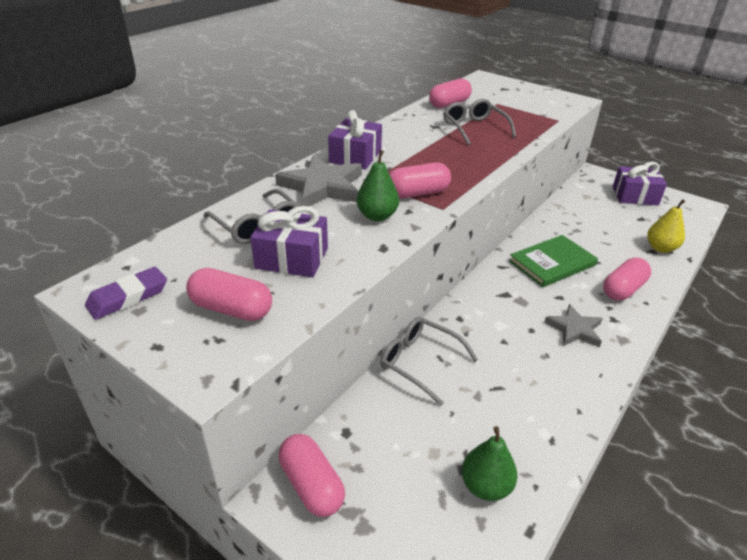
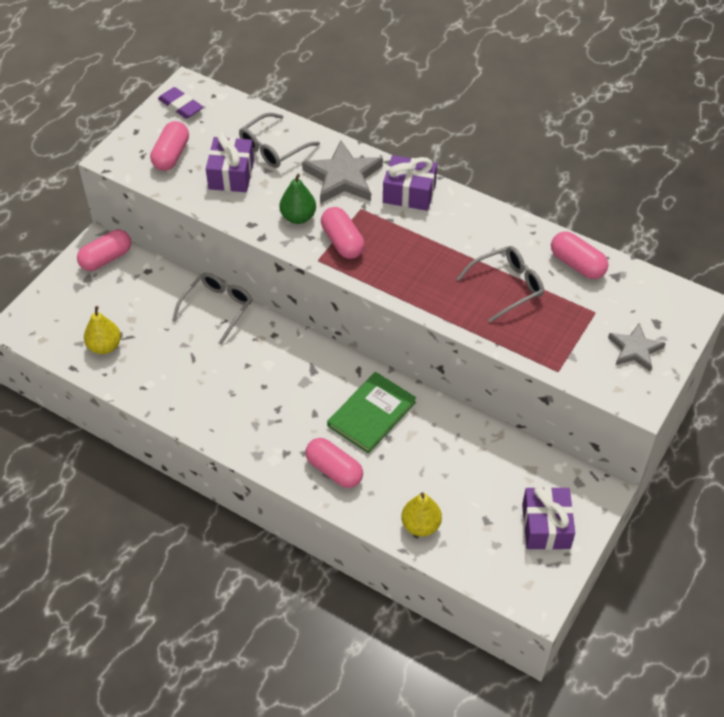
camera: 85 degrees right, 15 degrees up
green pear [462,426,517,501] -> yellow pear [84,306,121,354]
green book [509,235,598,287] -> green book turned 75 degrees clockwise [327,372,416,454]
grey star [544,304,603,347] -> grey star moved to [608,323,666,372]

